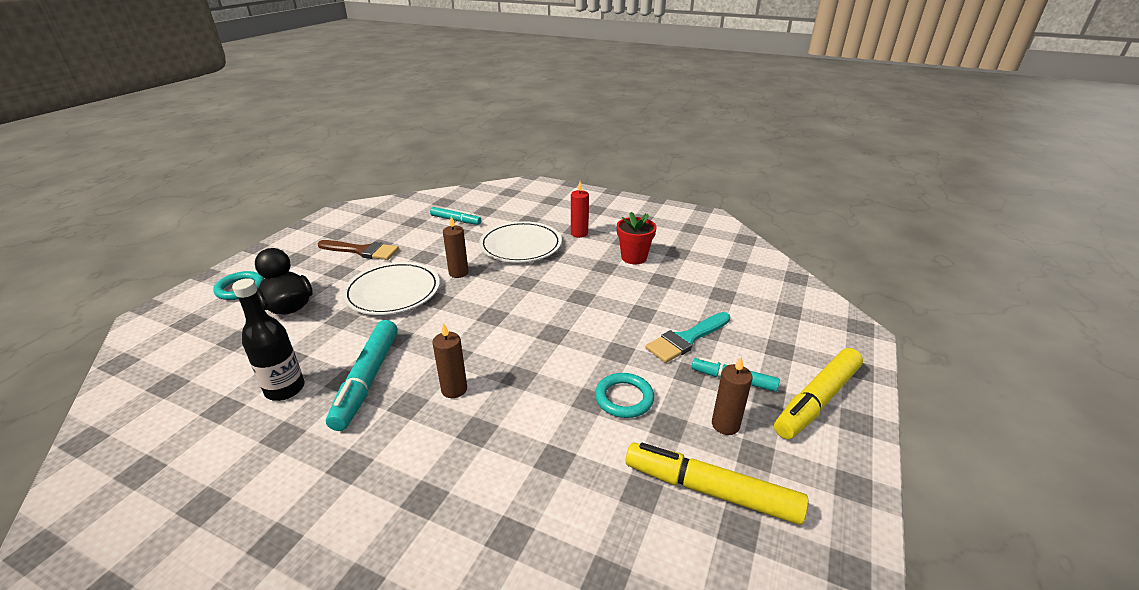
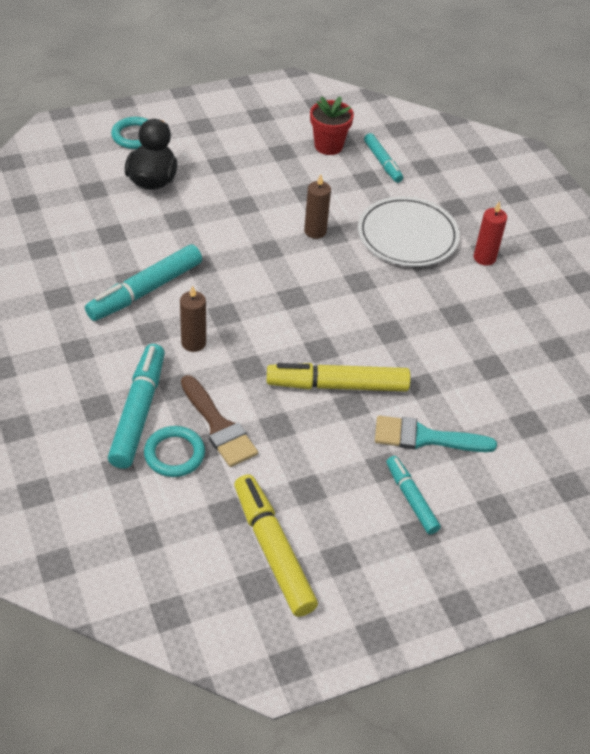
camera: 40 degrees right, 15 degrees up
black bottle [232,278,305,401] -> none
brown brush [318,240,399,260] -> brown brush moved to [181,375,258,467]
white plate [343,262,440,315] -> none
turquoise ring [595,373,654,418] -> turquoise ring moved to [144,426,205,477]
red flower pot [617,212,657,264] -> red flower pot moved to [310,96,354,155]
brown candle [712,356,753,435] -> none
yellow marker [774,348,863,439] -> yellow marker moved to [267,363,411,391]
none -> turquoise marker [108,344,165,469]

